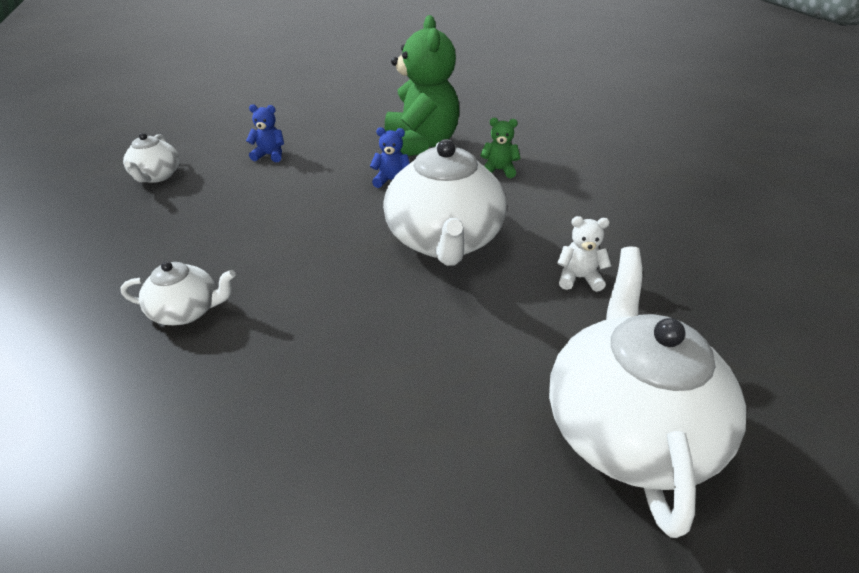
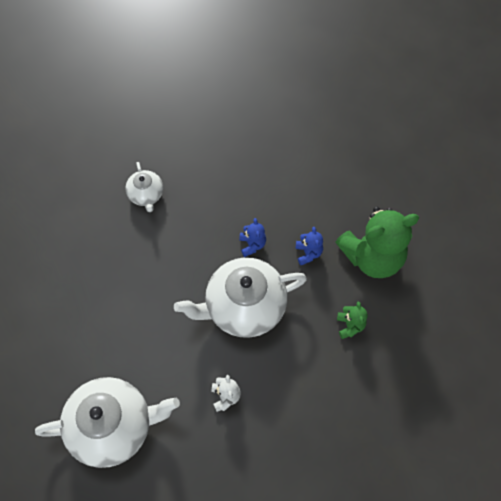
camera: 75 degrees right, 25 degrees up
white teapot [123,133,179,183] -> none
blue teddy bear [246,104,284,162] -> blue teddy bear moved to [239,218,266,257]

